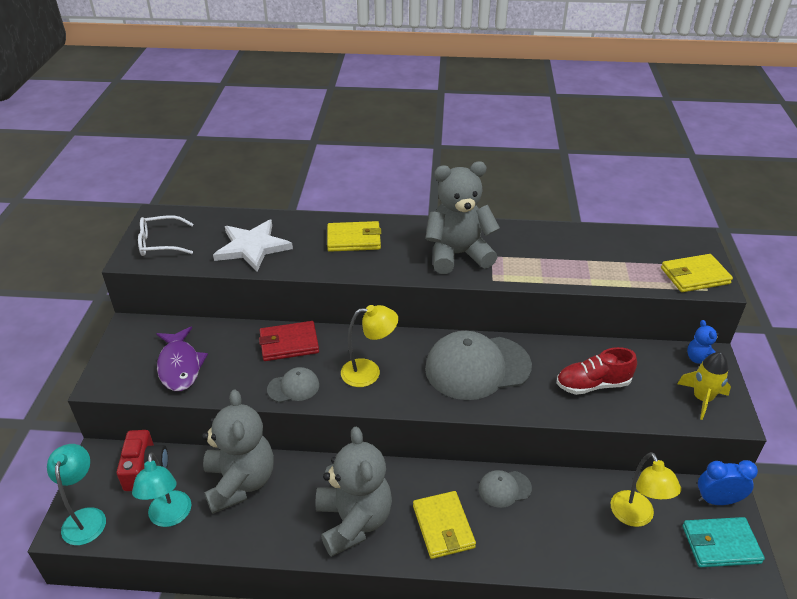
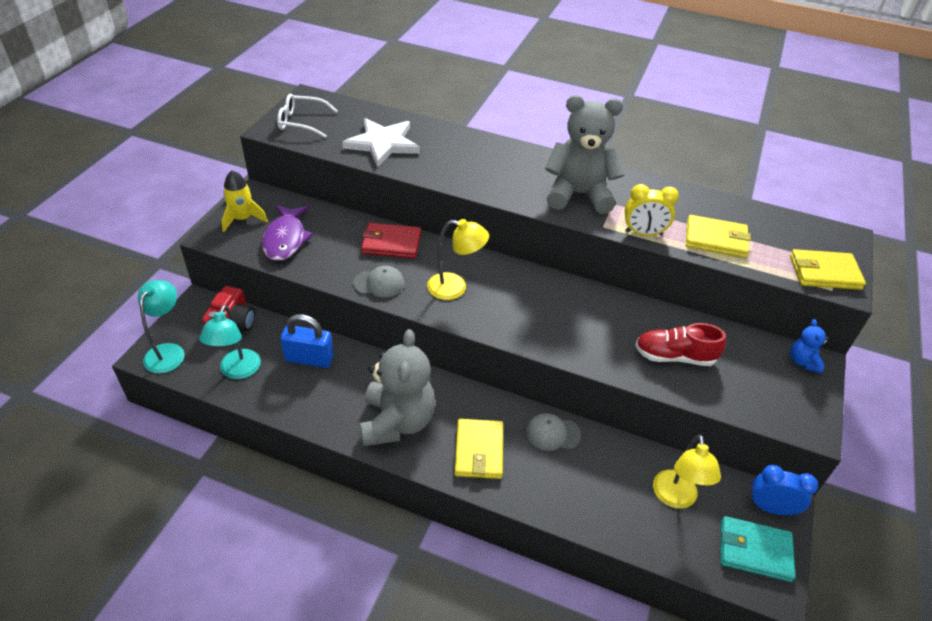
camera: 15 degrees right, 5 degrees up
grey teddy bear [202,389,274,514] -> blue padlock [280,314,334,368]
yellow wallet [327,221,381,252] -> yellow wallet moved to [686,215,751,258]
grey cap [425,331,532,400] -> none
yellow rocket [677,352,731,420] -> yellow rocket moved to [221,170,268,232]
none -> yellow clock [625,184,679,236]

